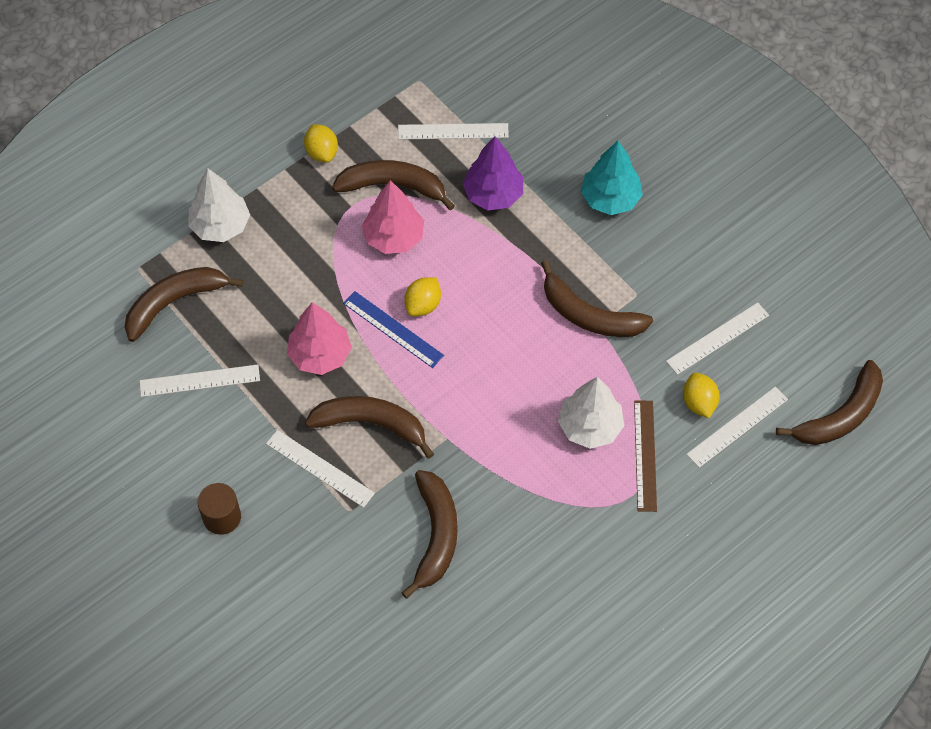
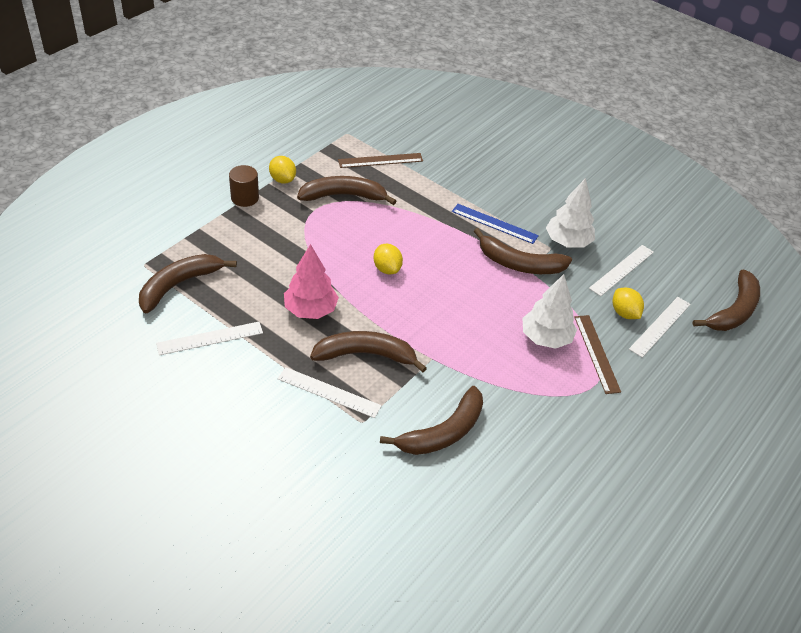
camera: 15 degrees left, 15 degrees down
white tree [188,168,250,242] -> white tree moved to [546,178,595,248]
brown cylinder [198,483,241,535] -> brown cylinder moved to [229,165,259,207]
blue ruler [343,291,444,368] -> blue ruler moved to [452,204,539,244]
pink tree [362,180,424,254] -> none
white ruler [398,123,509,139] -> brown ruler [338,153,423,168]
brown banana [402,470,458,599] -> brown banana turned 60 degrees clockwise [380,386,483,455]
yellow lemon [404,277,441,316] -> yellow lemon turned 45 degrees counterclockwise [374,244,403,274]
purple tree [463,136,523,210] -> none
turquoise tree [581,141,643,215] -> none

